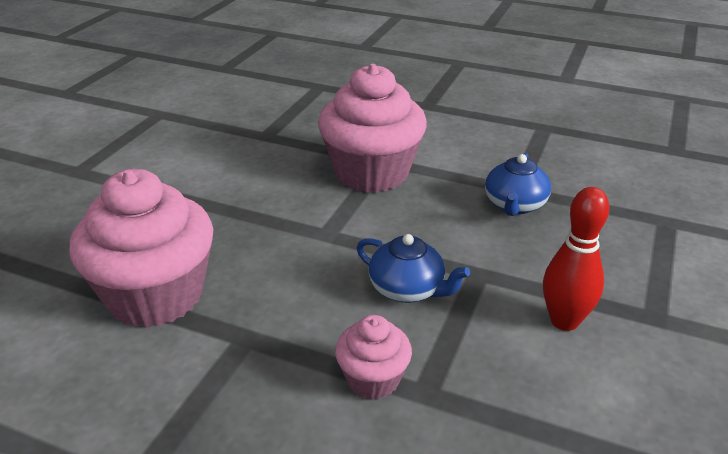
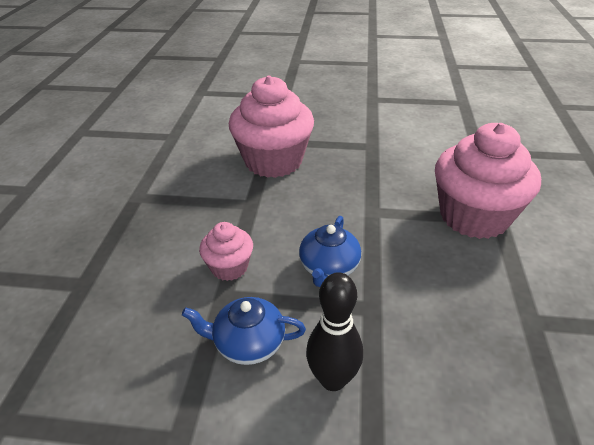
camera: 75 degrees right, 5 degrees up
blue teapot [485,153,551,216] -> blue teapot moved to [182,297,306,365]
red bowling pin [543,187,609,331] -> black bowling pin [306,272,363,391]

